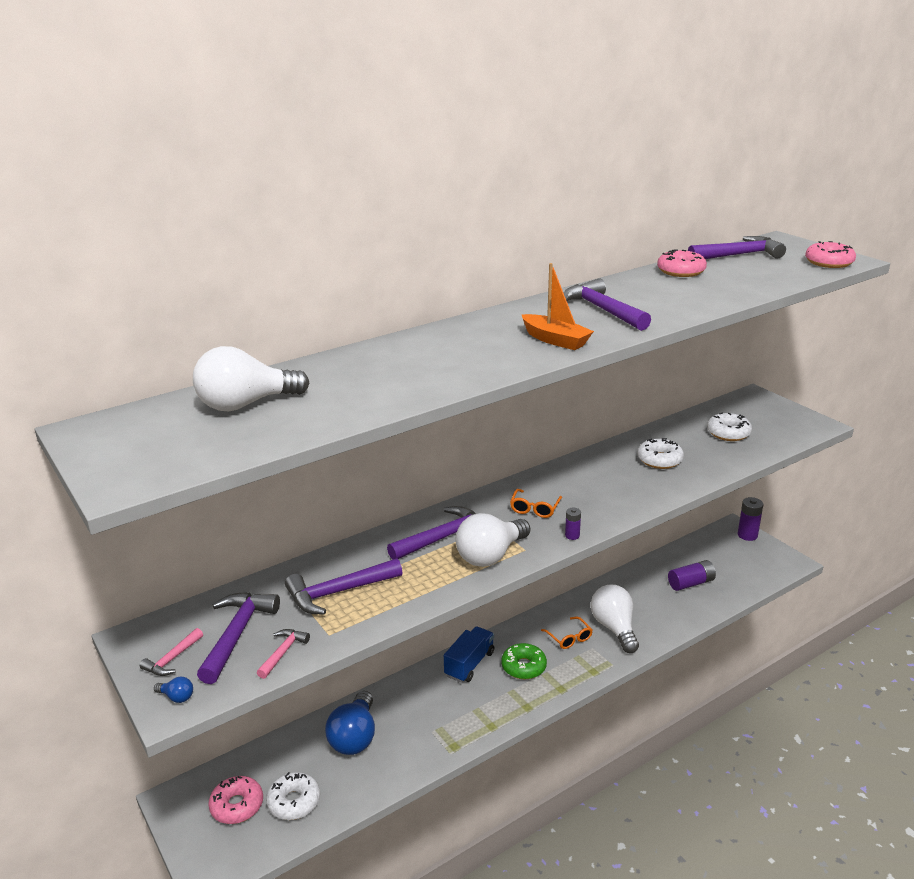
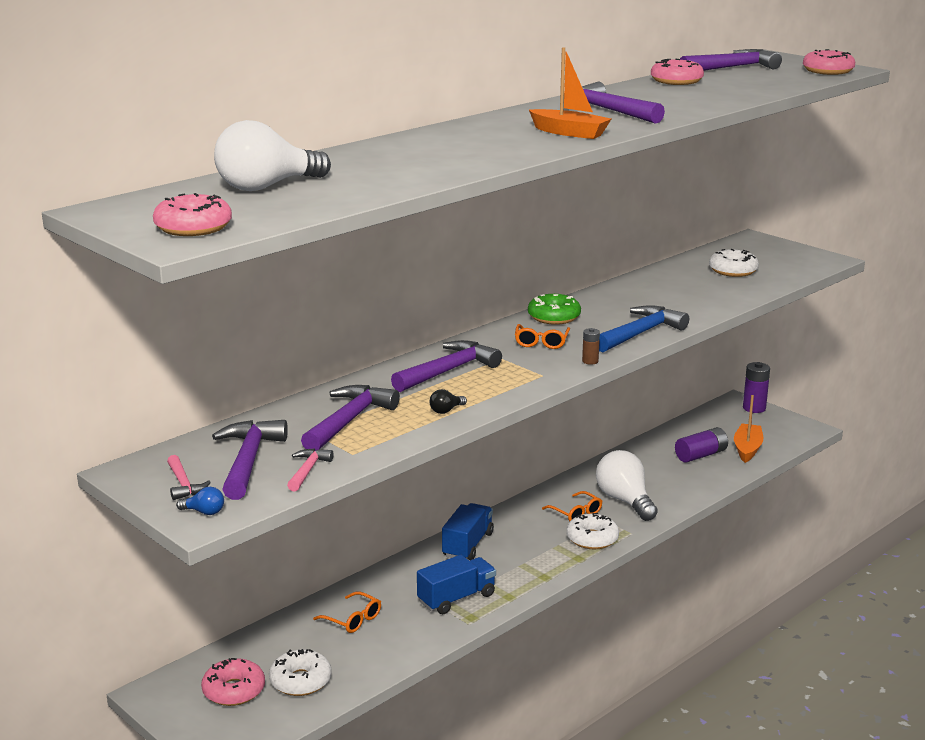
camera: 10 degrees left, 5 degrees down
pink hammer [140,628,203,676] -> pink hammer turned 45 degrees counterclockwise [167,455,211,500]
purple hammer [285,558,402,615] -> purple hammer turned 150 degrees clockwise [301,385,400,451]
blue light bulb [325,691,375,755] -> orange glasses [313,591,381,633]
white light bulb [455,513,530,567] -> none
green donut [501,643,547,679] -> green donut moved to [528,294,581,325]
purple battery [565,508,581,540] -> brown battery [582,328,600,365]
white donut [637,438,684,469] -> white donut moved to [567,513,619,549]
none -> pink donut [153,193,232,236]
none -> blue truck [417,555,496,614]
none -> black light bulb [430,389,467,414]
none -> blue hammer [599,305,689,352]
none -> orange boat [734,395,763,463]

